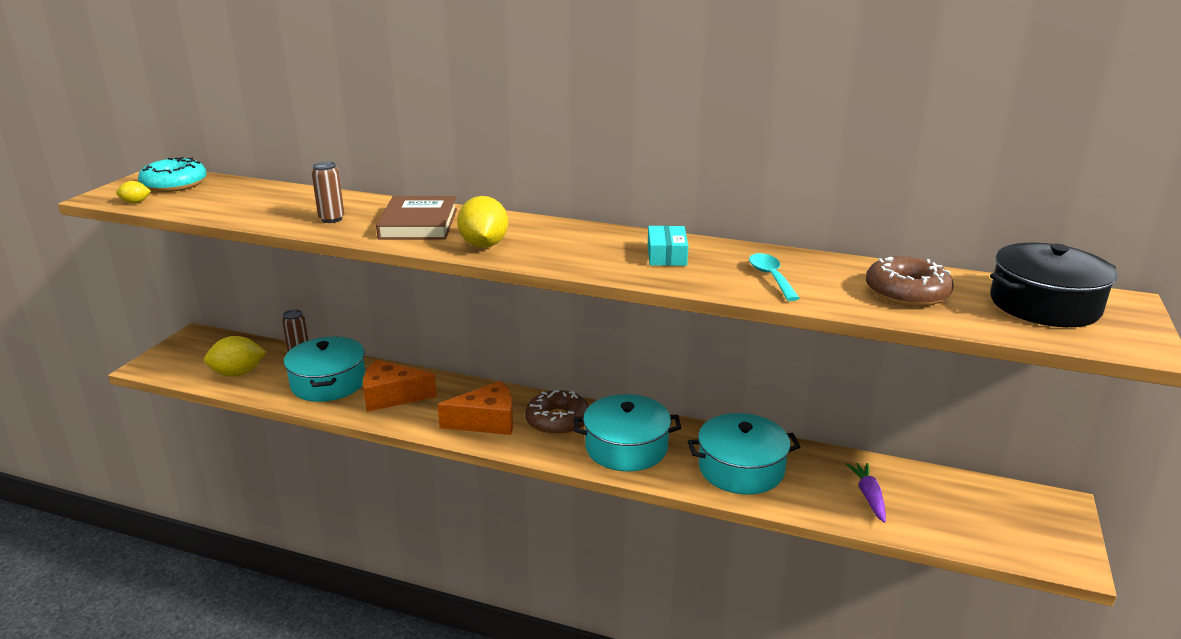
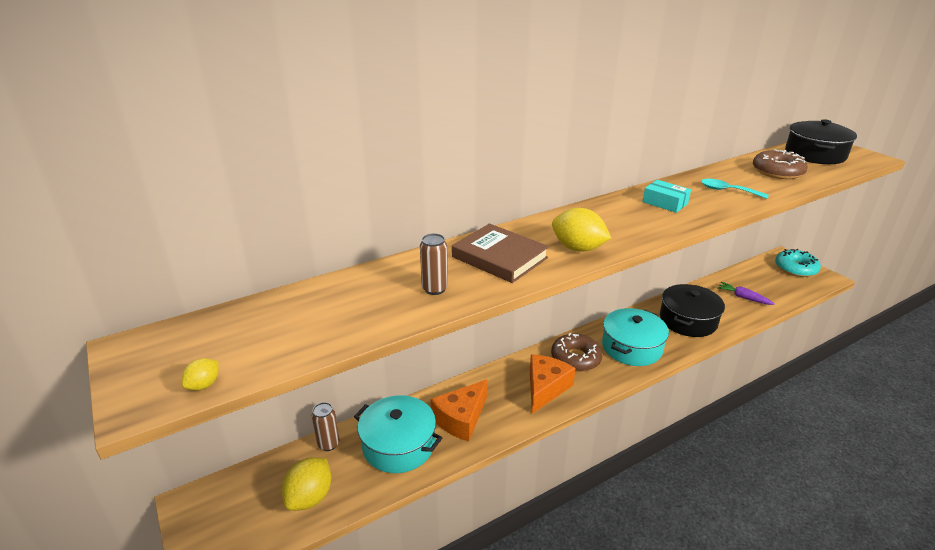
camera: 50 degrees left, 5 degrees up
turquoise donut [138,157,206,192] -> turquoise donut moved to [775,249,821,277]
turquoise pot [687,413,800,494] -> black pot [660,284,725,337]

